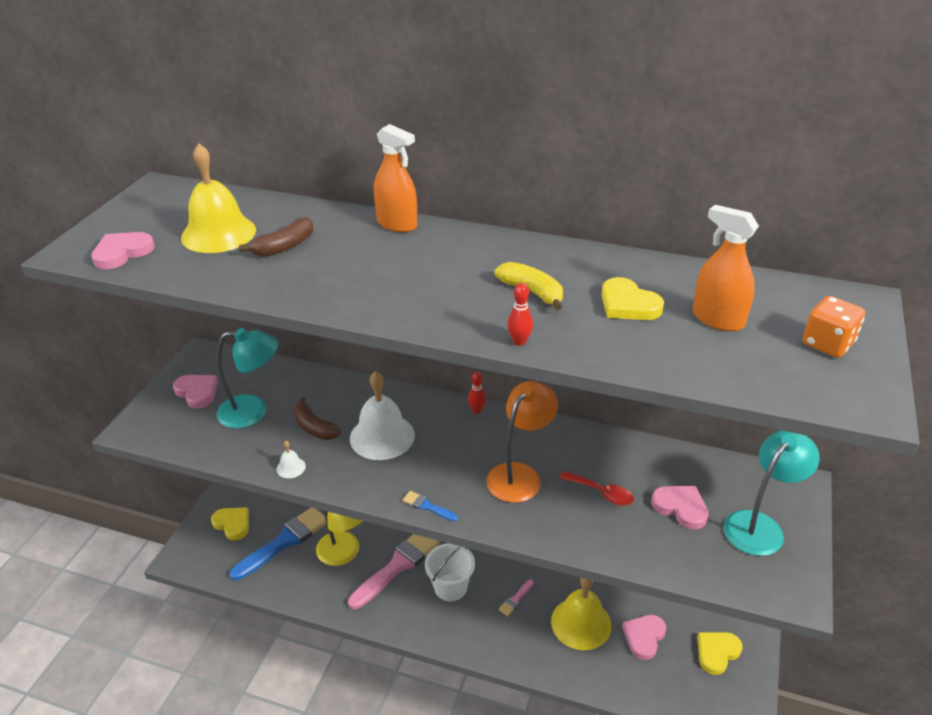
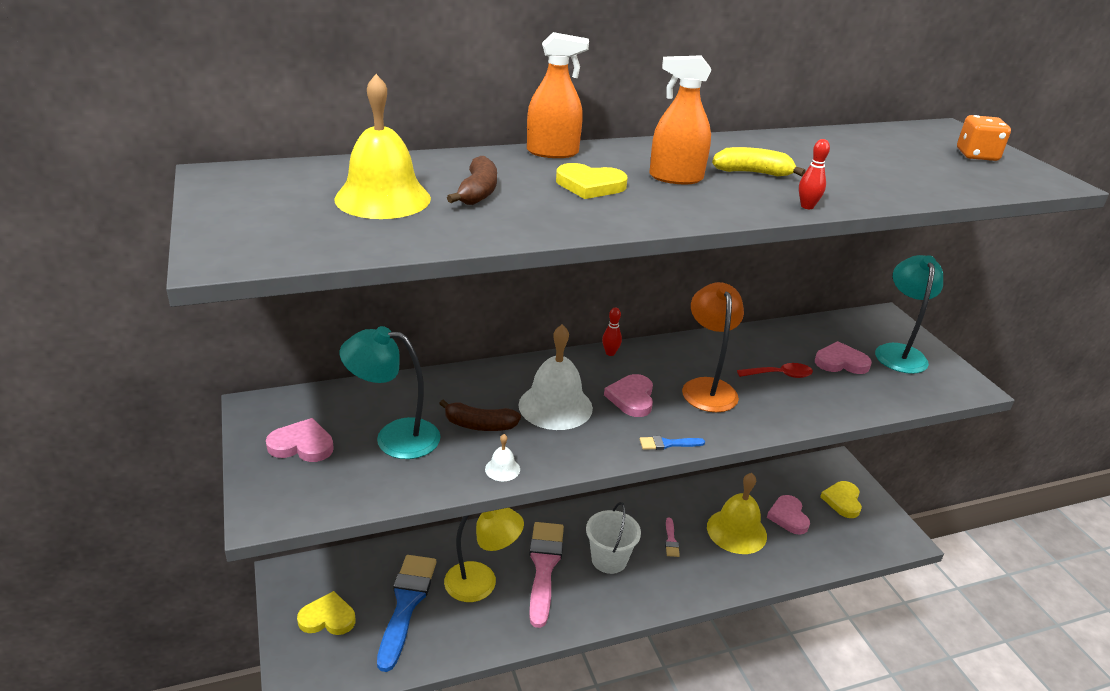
camera: 40 degrees left, 5 degrees down
pink heart [91,232,155,269] -> pink heart moved to [604,374,653,417]
turquoise lamp [216,328,278,428] -> turquoise lamp turned 135 degrees counterclockwise [340,326,440,459]
yellow heart [602,277,664,320] -> yellow heart moved to [556,163,628,199]
orange spray bottle [693,205,759,331] -> orange spray bottle moved to [649,55,711,184]

